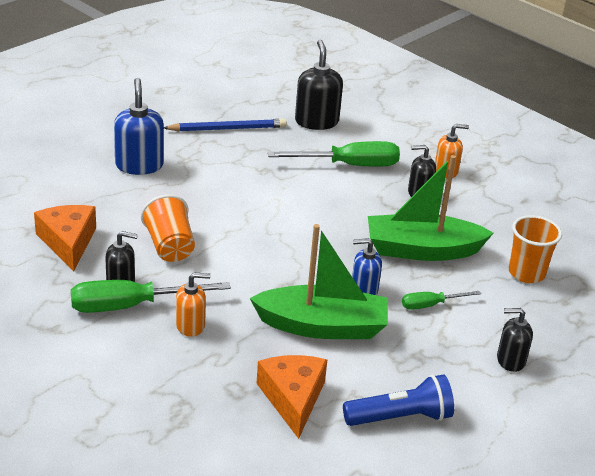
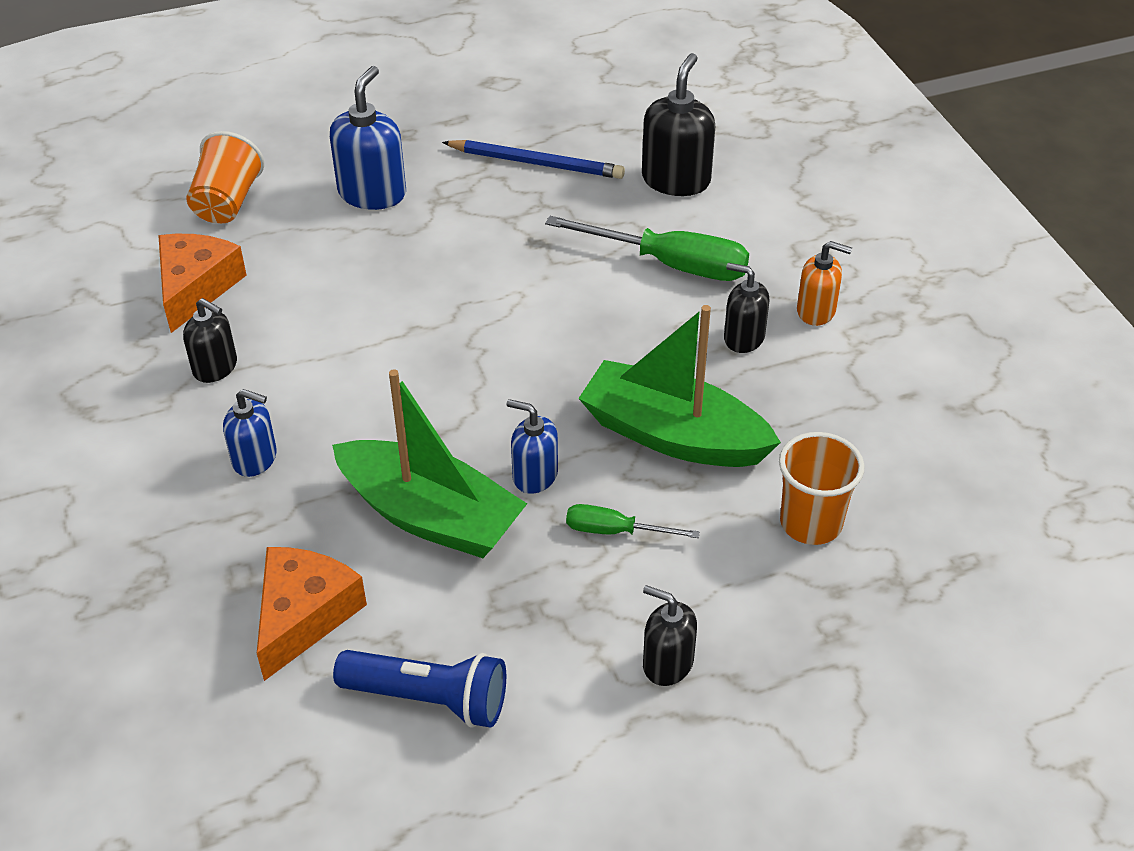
camera: 30 degrees right, 10 degrees up
green screwdriver [71,280,231,313] -> none
orange cup [141,194,195,262] -> orange cup moved to [186,131,264,224]
orange soap dispenser [176,272,210,337] -> blue soap dispenser [223,389,277,477]

